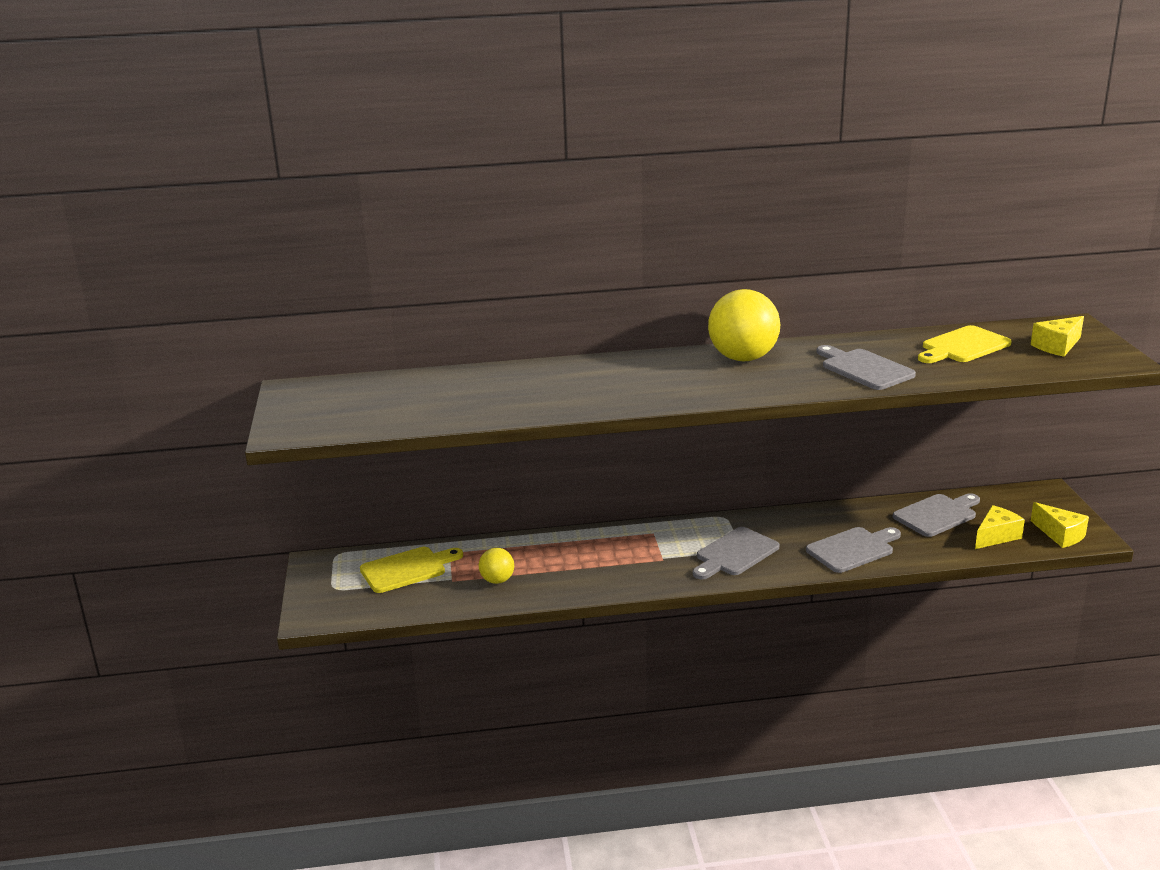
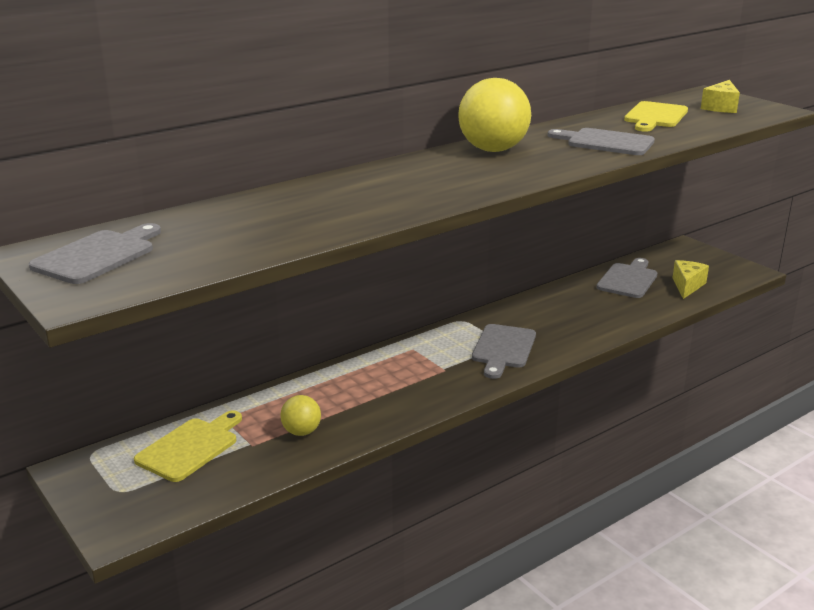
camera: 30 degrees left, 0 degrees up
grey cutting board [806,527,901,573] -> grey cutting board moved to [29,223,161,284]
yellow cheese [1031,502,1089,548] -> none

